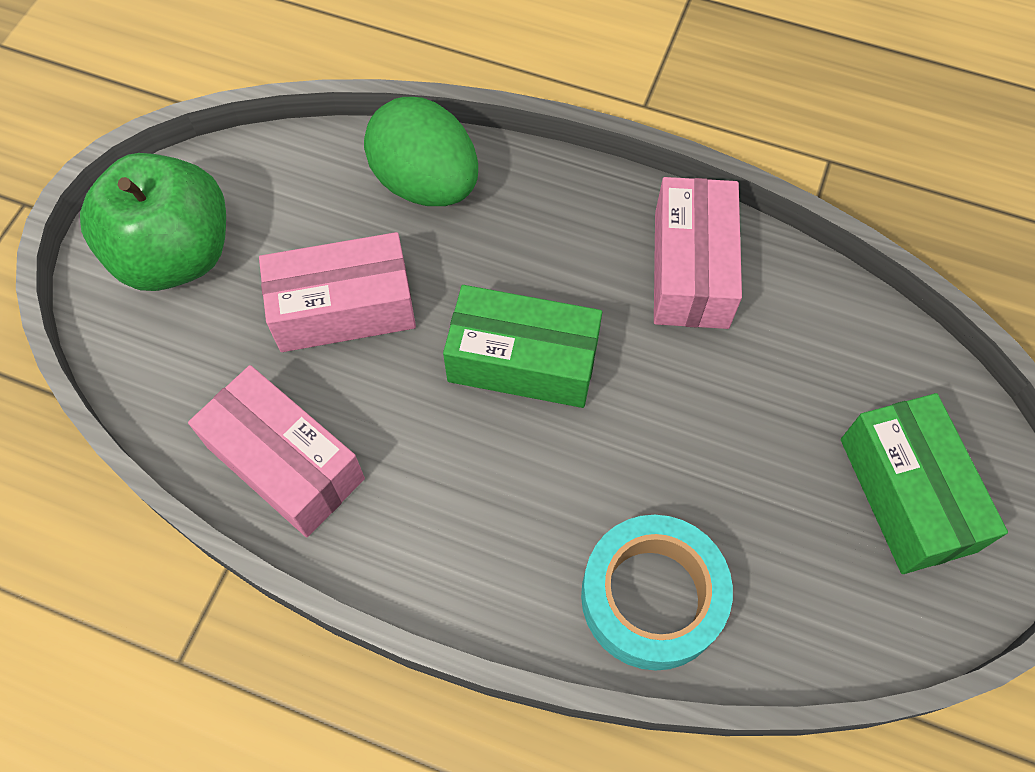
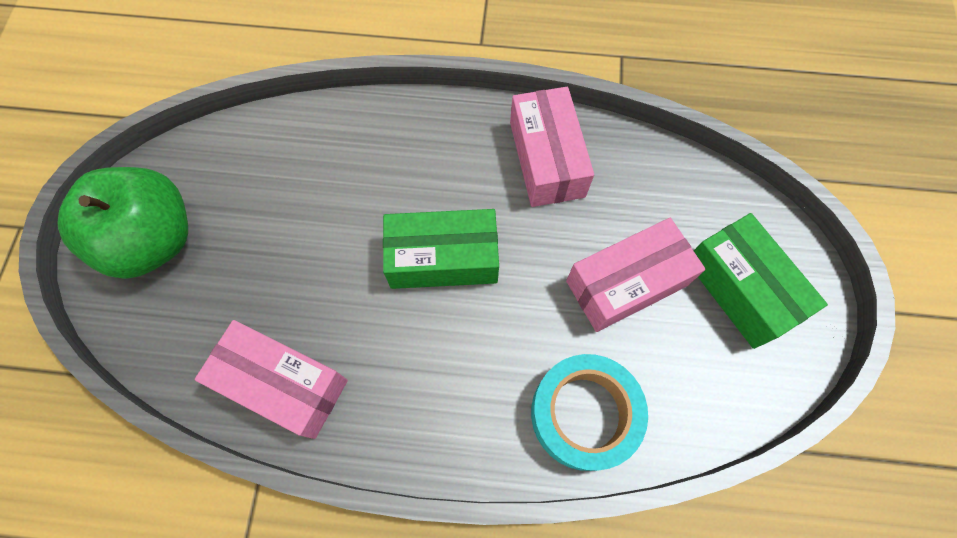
camera: 15 degrees left, 5 degrees up
pink box [259,232,416,352] -> pink box moved to [566,218,705,332]
green egg [364,97,478,206] -> none

